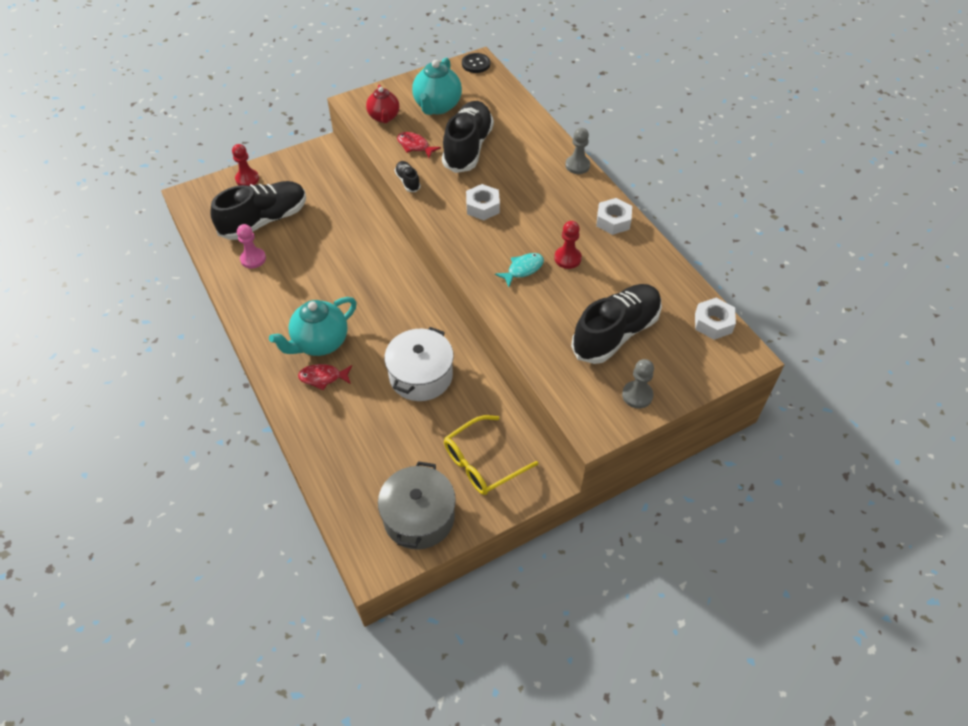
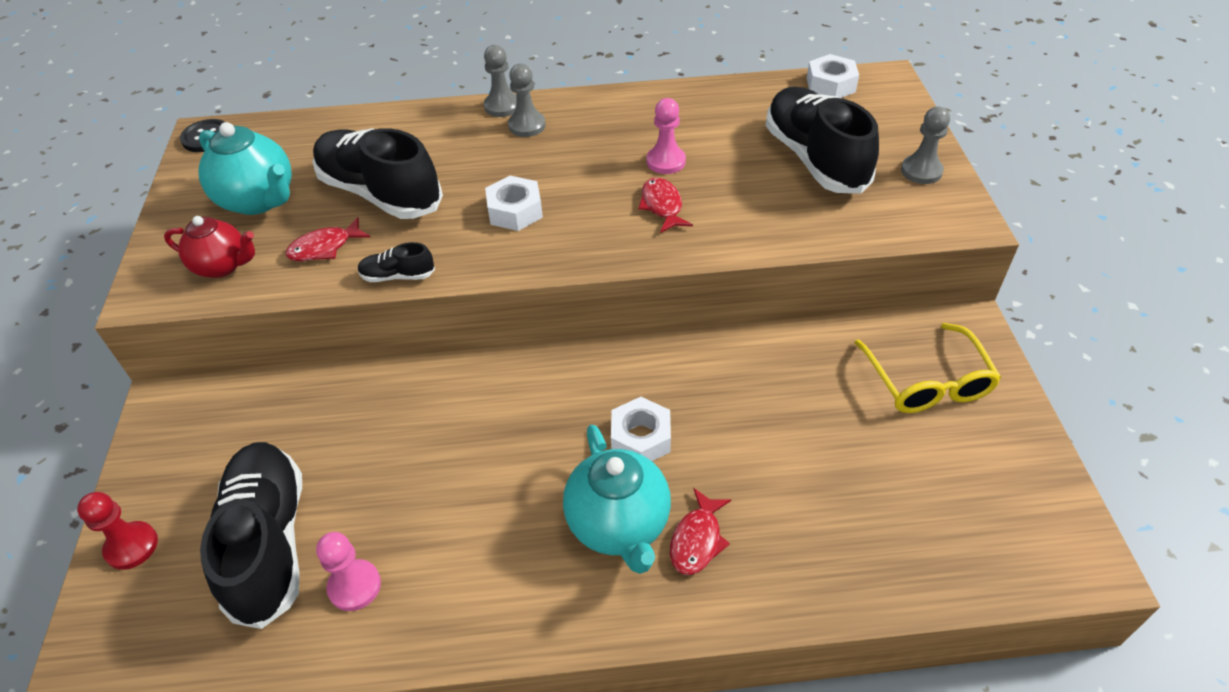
camera: 65 degrees left, 5 degrees down
grey pot [378,461,456,550] -> none
white pot [384,327,454,401] -> none
turquoise fish [495,253,544,287] -> red fish [638,178,693,233]
red pawn [554,221,582,269] -> pink pawn [647,98,686,174]
white nut [596,198,632,235] -> white nut moved to [611,397,671,461]
none -> grey pawn [508,64,546,137]

